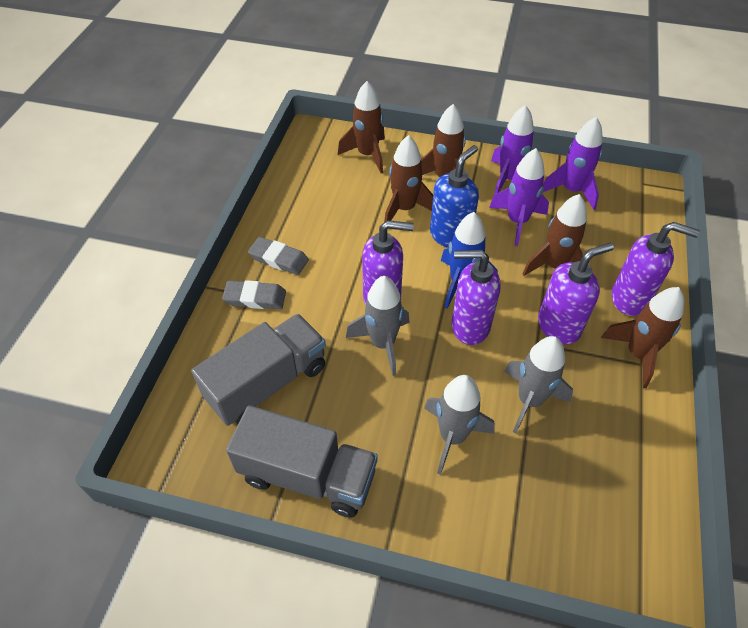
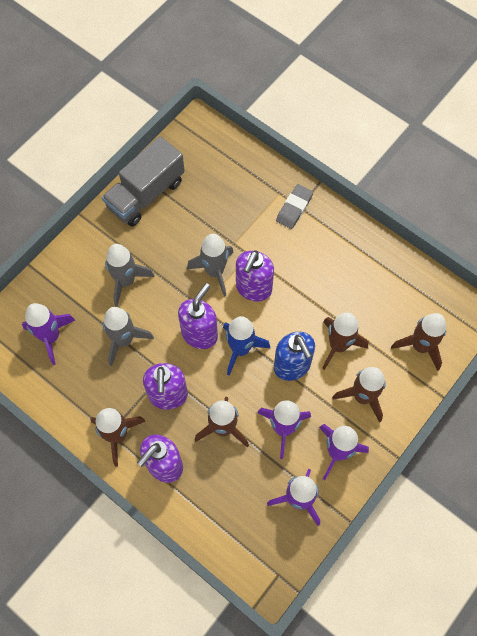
camera: 115 degrees right, 15 degrees up
grey truck [191,314,326,426] -> none
grey eraser [248,237,309,275] -> none
none -> purple rocket [22,303,75,365]

